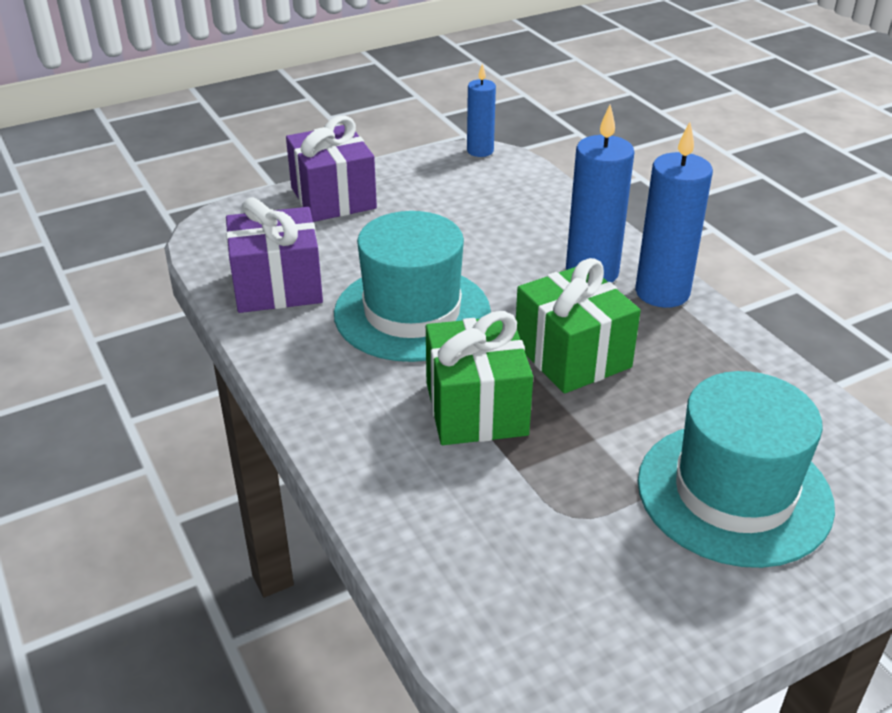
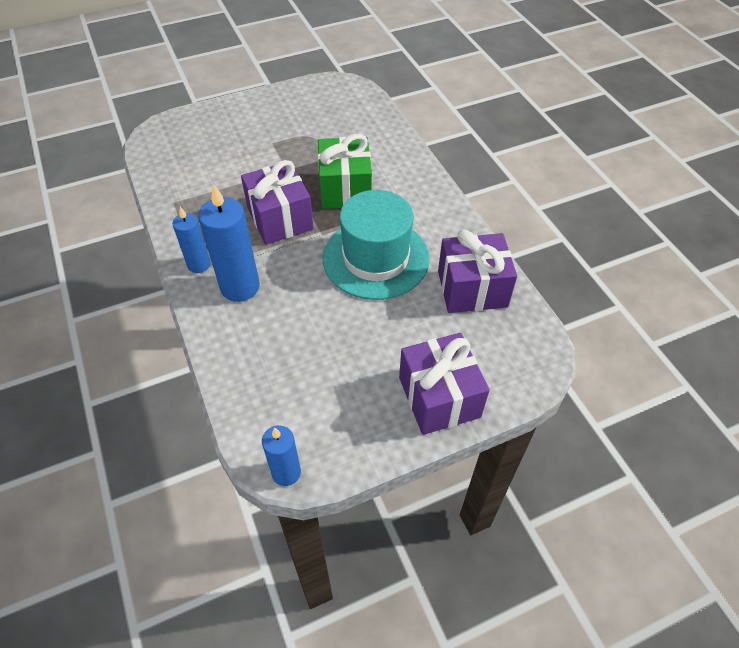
camera: 175 degrees left, 15 degrees up
green gift [516,258,641,394] -> purple gift [241,160,314,245]
blue candle [635,122,713,308] -> blue candle [173,207,211,273], size x0.60
turquoise hat [638,371,835,568] -> none

